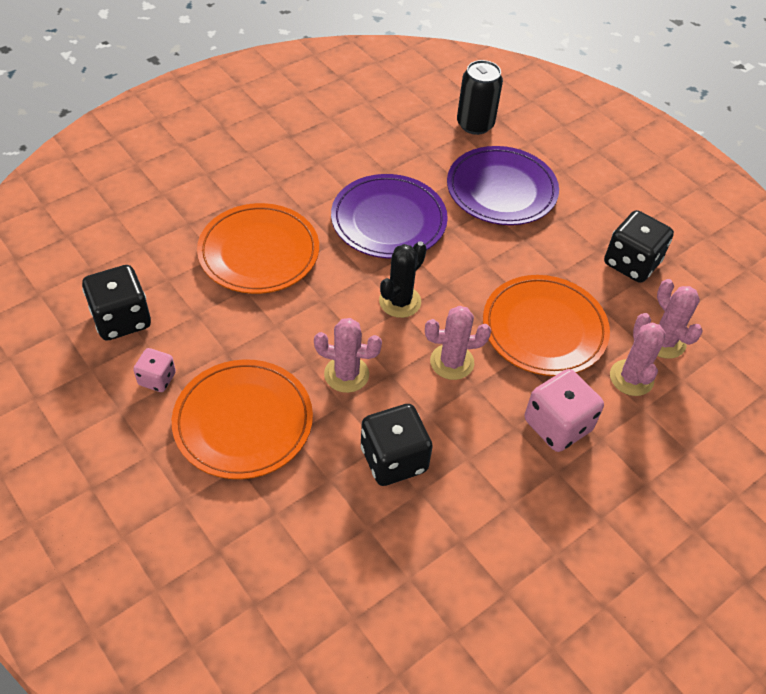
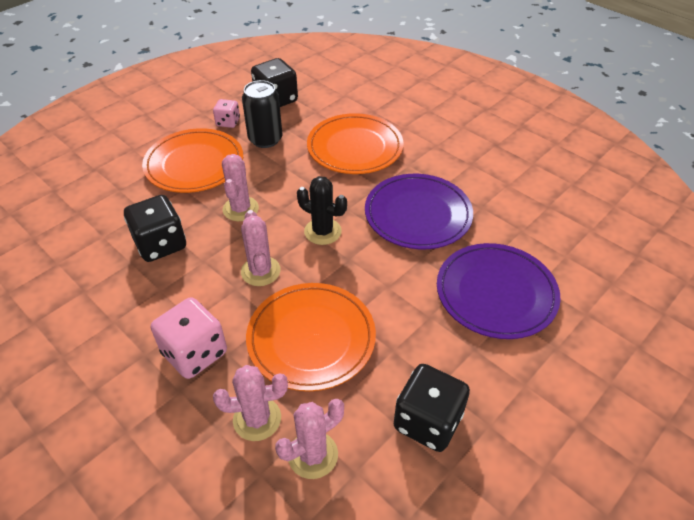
camera: 85 degrees right, 5 degrees down
black can [457,60,503,135] -> black can moved to [242,80,283,148]

